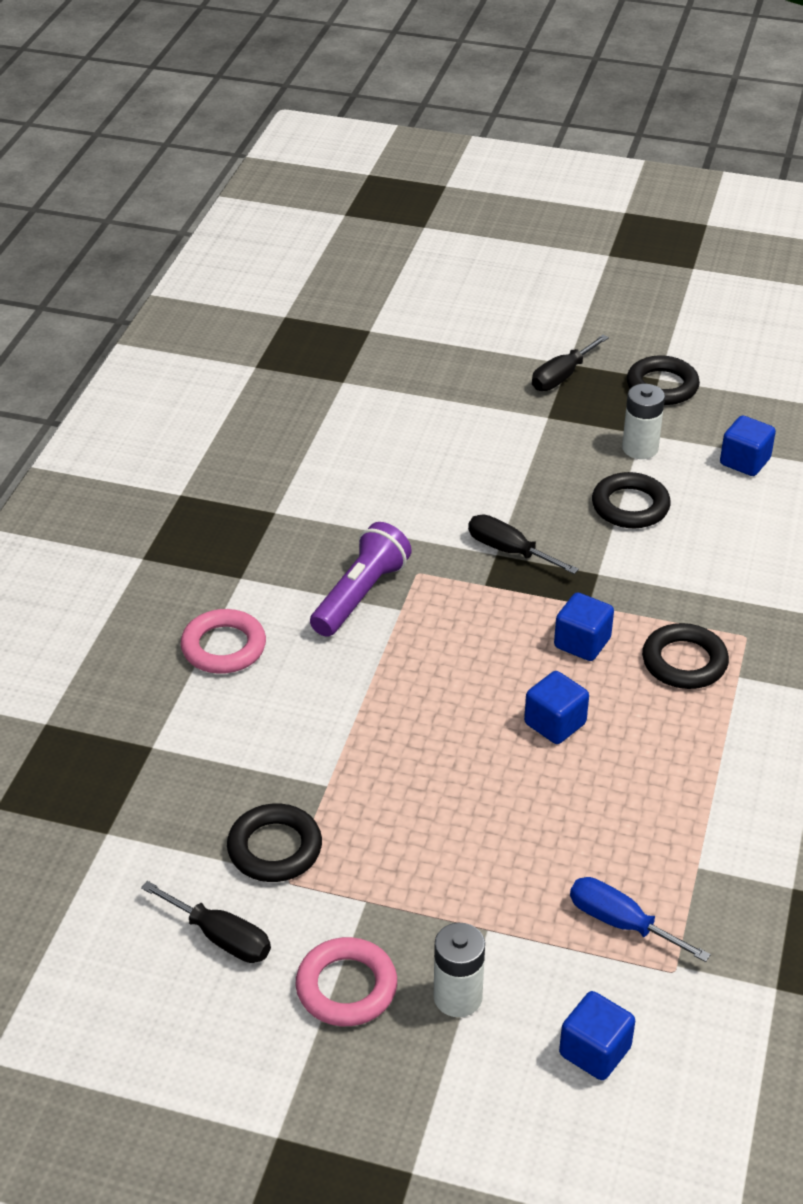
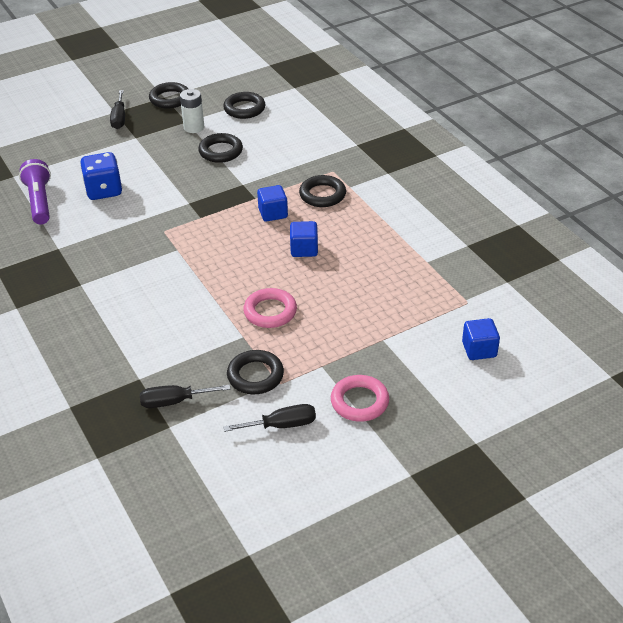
camera: 45 degrees left, 0 degrees up
pink ring [181,609,266,674] -> pink ring moved to [244,288,297,328]
purple flashlight [310,522,412,637] -> purple flashlight moved to [19,159,51,225]
white battery [434,923,485,1017] -> none
black screwdriver [468,514,579,574] -> black screwdriver moved to [140,385,230,408]
blue screwdriver [570,877,711,962] -> none
blue cube [720,416,776,476] -> black ring [223,92,265,119]
none -> blue dice [80,152,122,200]

